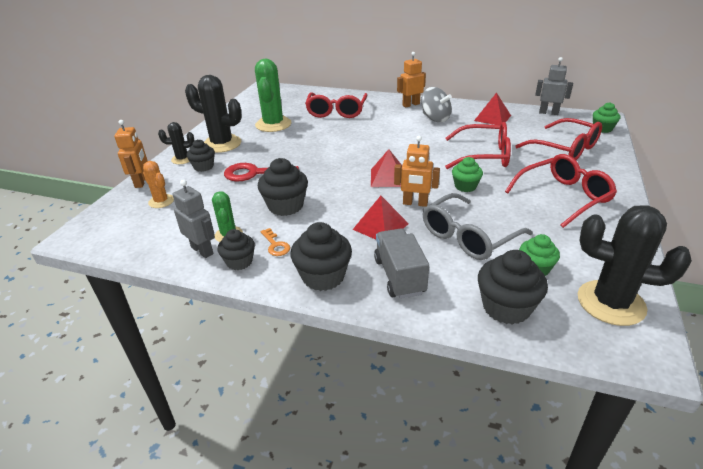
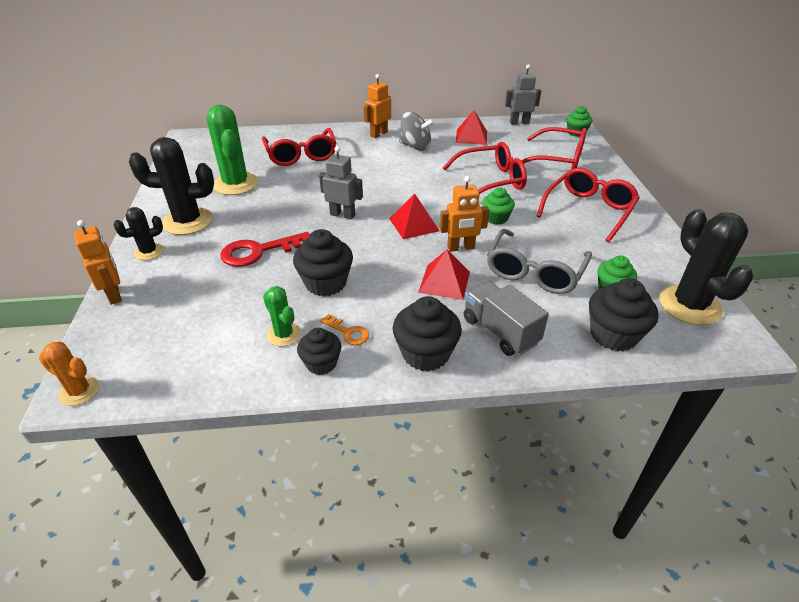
camera: 25 degrees left, 5 degrees up
orange cactus [143,161,174,208] -> orange cactus moved to [39,342,100,406]
grey robot [173,179,215,258] -> grey robot moved to [319,146,363,219]
black cupcake [187,139,215,172] -> none
black cactus [578,205,692,326] -> black cactus turned 75 degrees clockwise [659,209,753,325]

